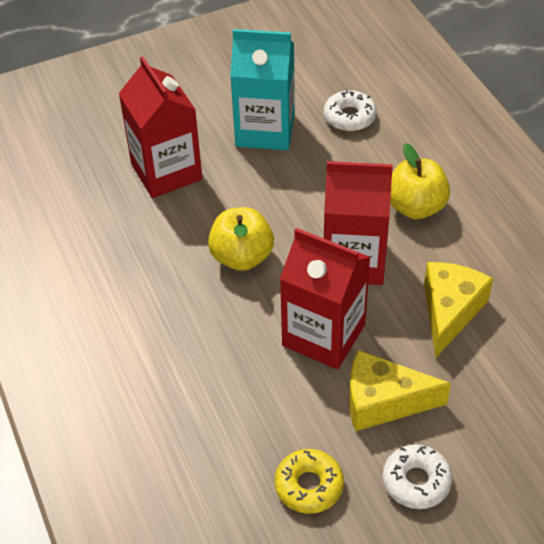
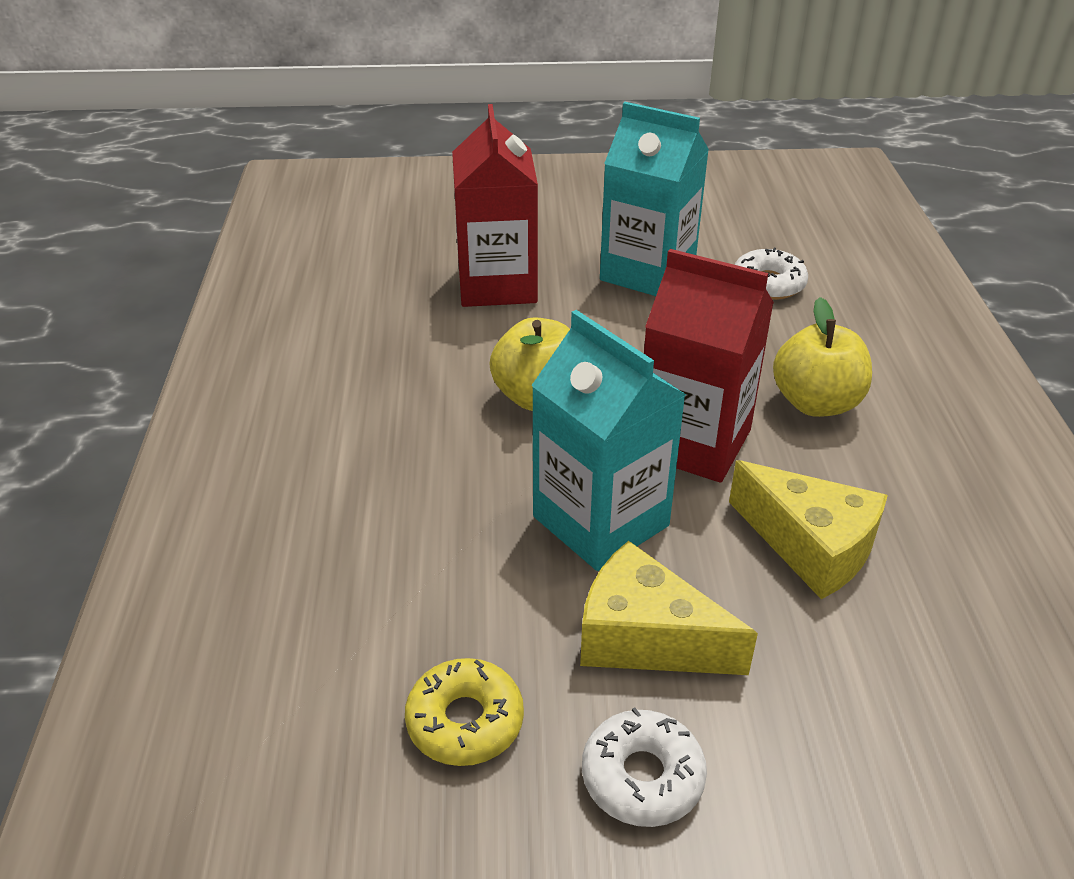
camera: 20 degrees right, 10 degrees down
red carton [280,228,371,369] -> turquoise carton [531,310,686,571]
yellow cheese [424,262,493,358] -> yellow cheese turned 90 degrees clockwise [729,460,888,599]

